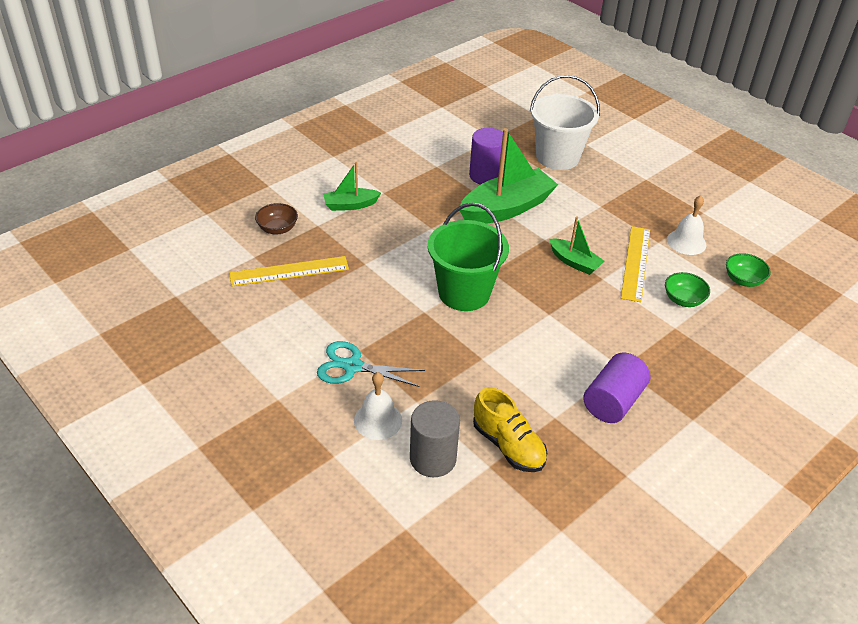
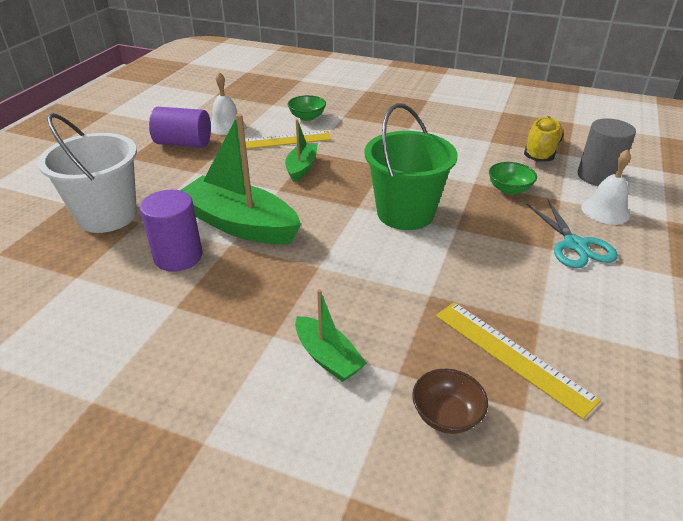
camera: 115 degrees left, 5 degrees down
purple cylinder [583,352,650,423] -> purple cylinder moved to [149,107,211,148]
green bowl [726,253,771,287] -> green bowl moved to [489,162,537,195]

